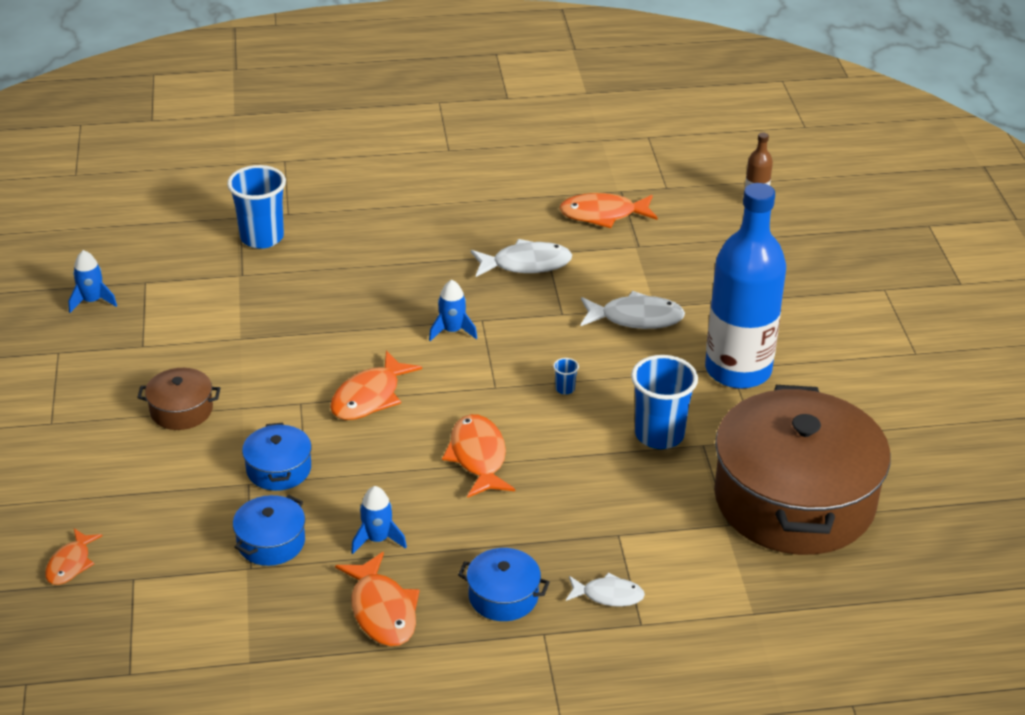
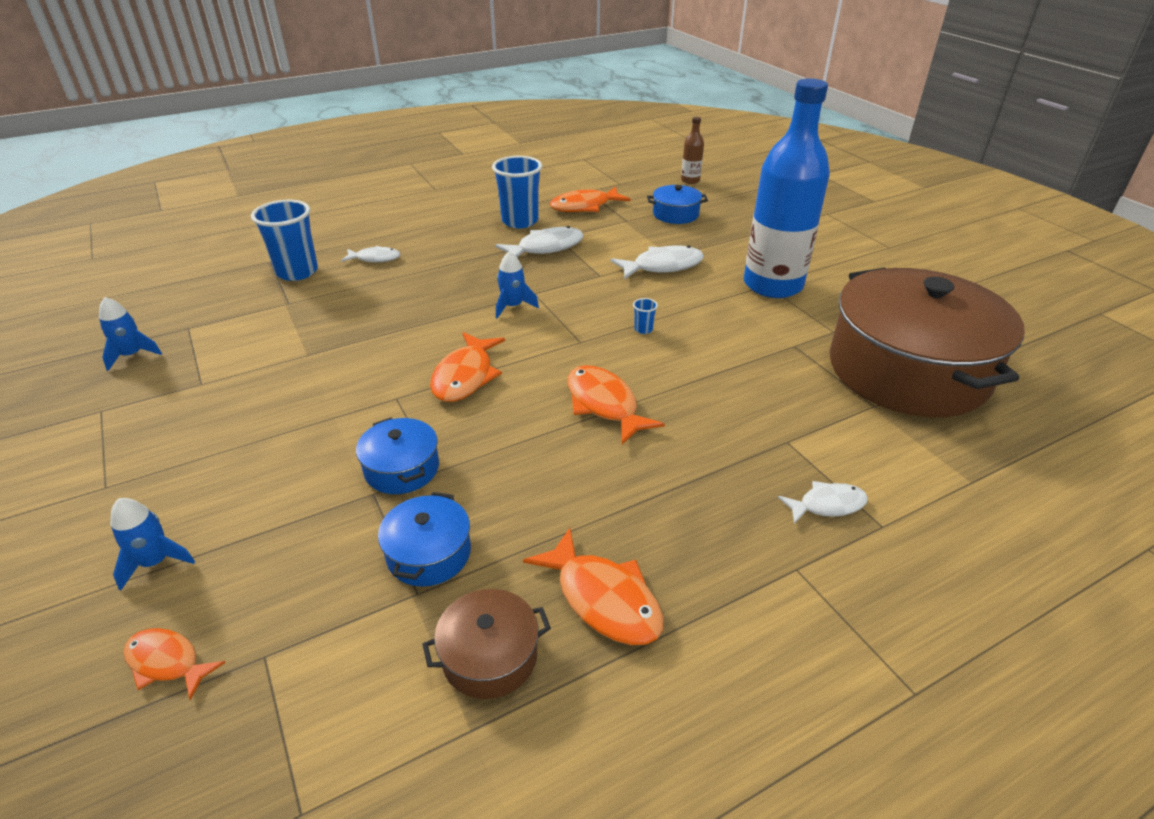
camera: 20 degrees left, 0 degrees up
orange fish [45,528,102,585] -> orange fish turned 120 degrees clockwise [123,628,226,700]
brown pot [137,368,220,430] -> brown pot moved to [422,589,551,699]
blue rocket [351,486,407,554] -> blue rocket moved to [110,498,195,591]
blue pot [458,548,550,621] -> blue pot moved to [647,185,708,224]
blue cup [631,355,698,449] -> blue cup moved to [492,156,542,228]
none -> white fish [341,246,400,262]

